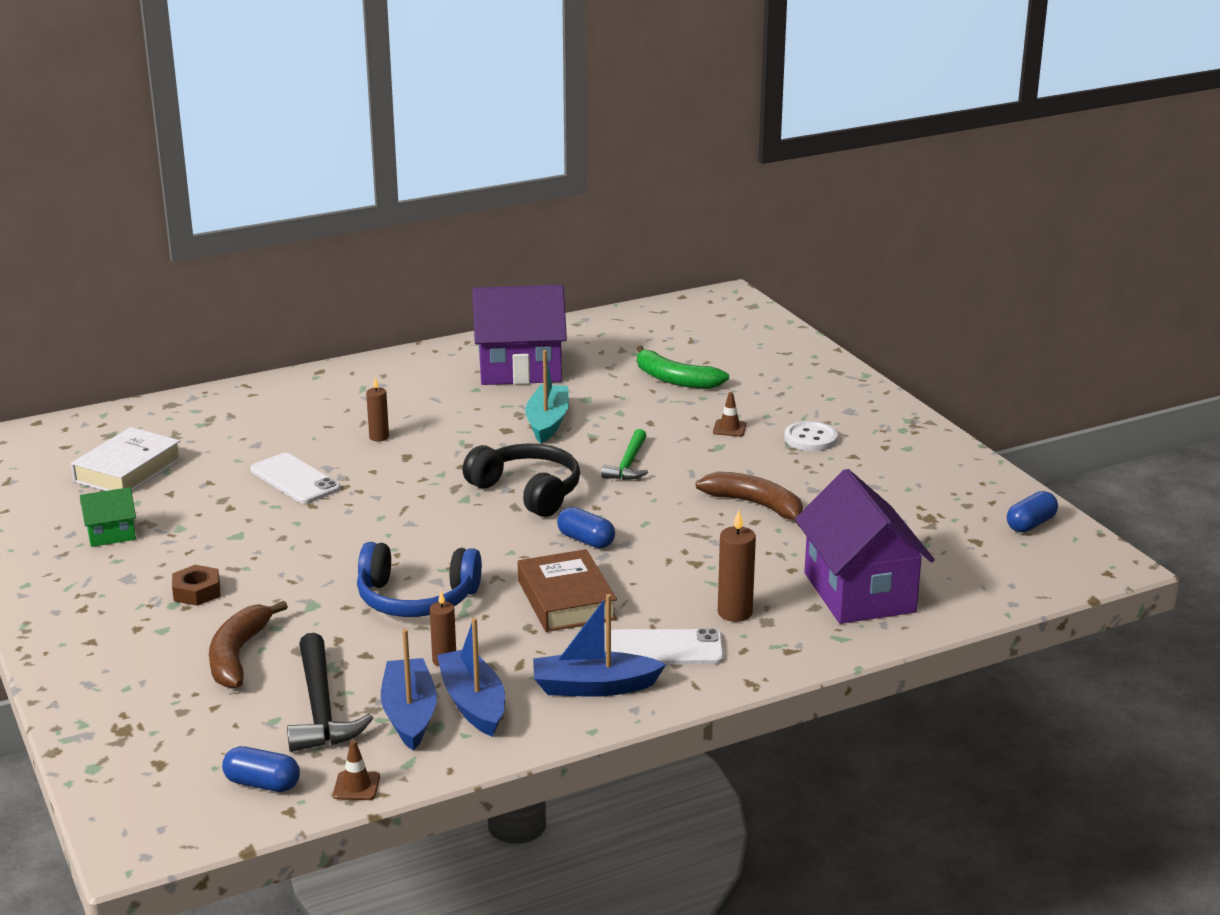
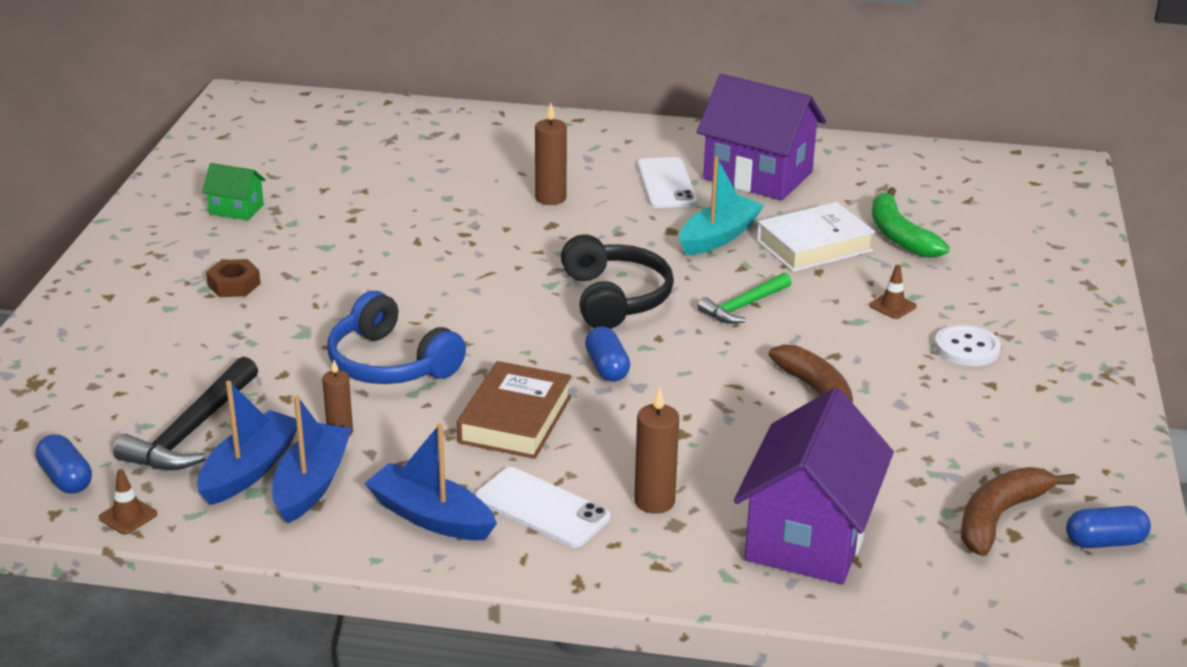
camera: 35 degrees right, 5 degrees up
white book [71,427,183,491] -> white book moved to [757,202,875,272]
brown banana [209,601,288,689] -> brown banana moved to [961,467,1076,556]
white phone [250,453,340,504] -> white phone moved to [637,157,697,208]
brown candle [366,377,389,441] -> brown candle [535,103,567,205], size x1.50

